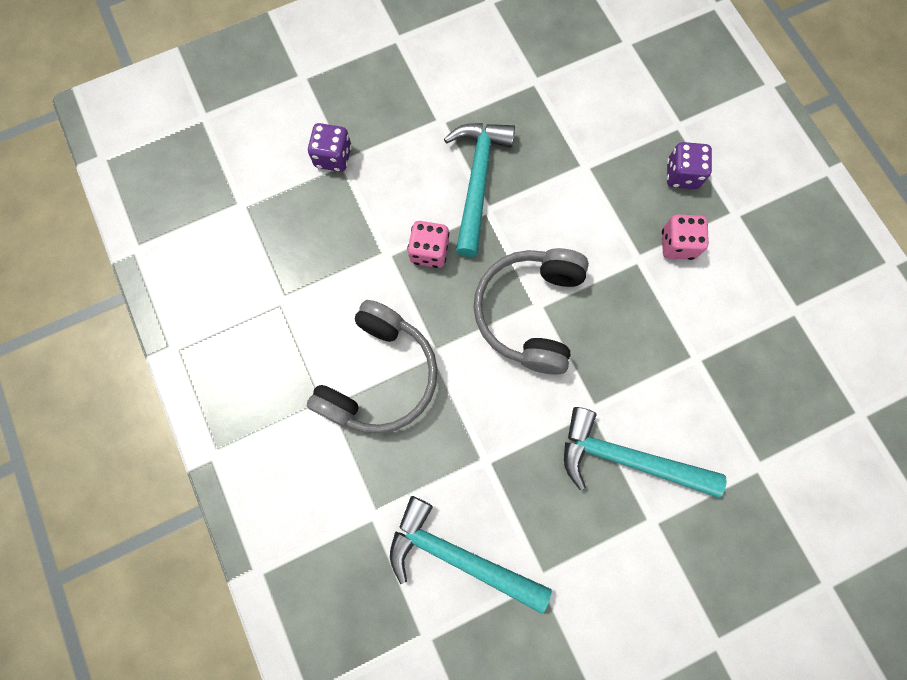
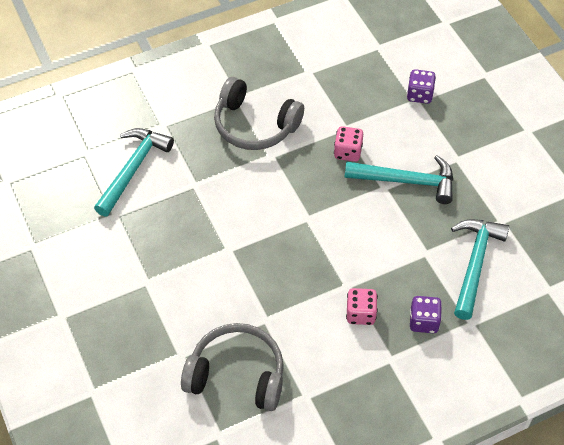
camera: 90 degrees right, 20 degrees down
grey headphones [474,248,589,375] -> grey headphones moved to [181,323,284,411]
turquoise hammer [564,407,727,498] -> turquoise hammer moved to [451,219,509,320]

